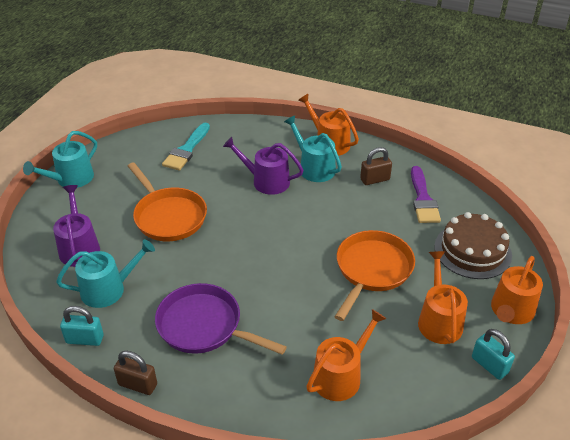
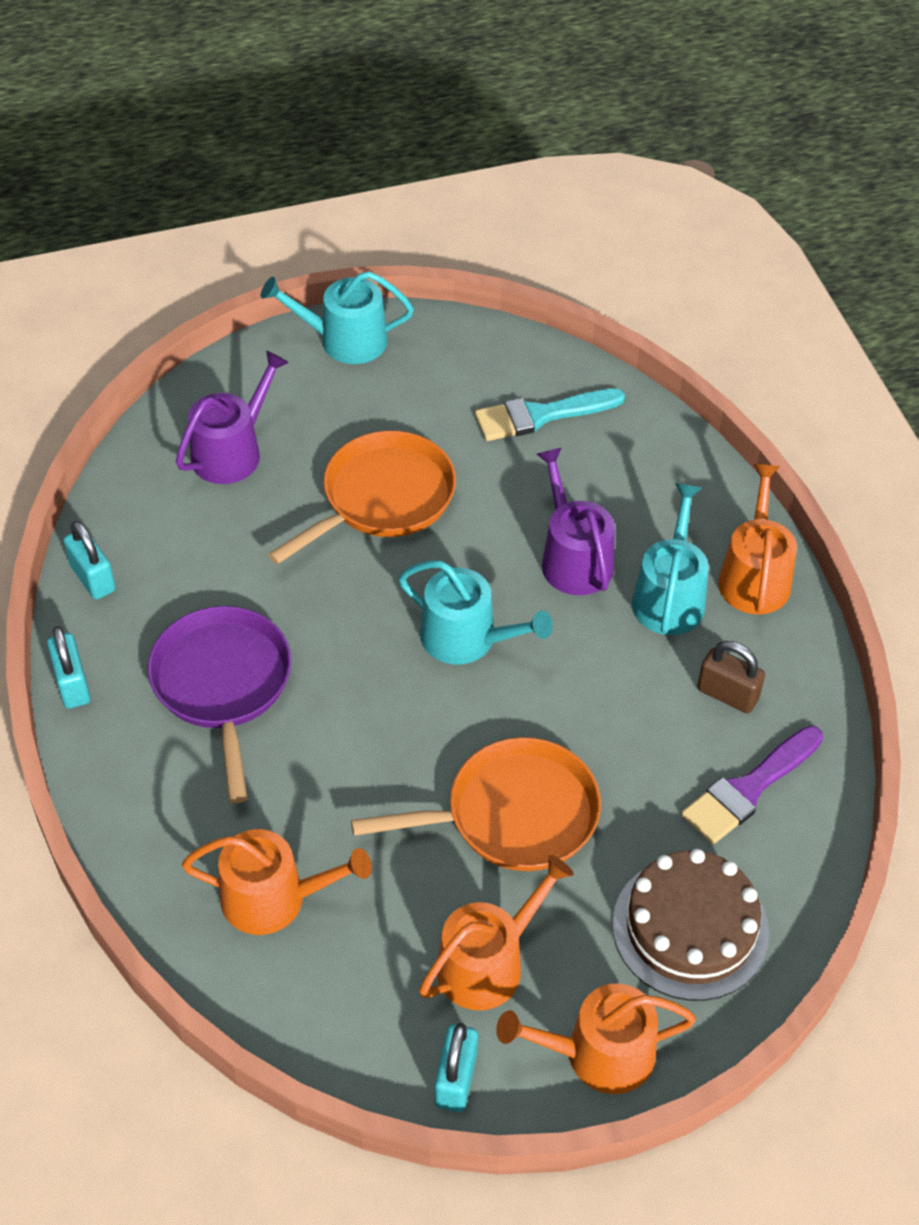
camera: 50 degrees right, 10 degrees up
turquoise watering can [56,239,155,308] -> turquoise watering can moved to [399,560,553,665]
brown padlock [114,351,157,395] -> turquoise padlock [47,626,90,708]
orange pan [128,163,207,241] -> orange pan turned 150 degrees counterclockwise [268,431,456,564]

